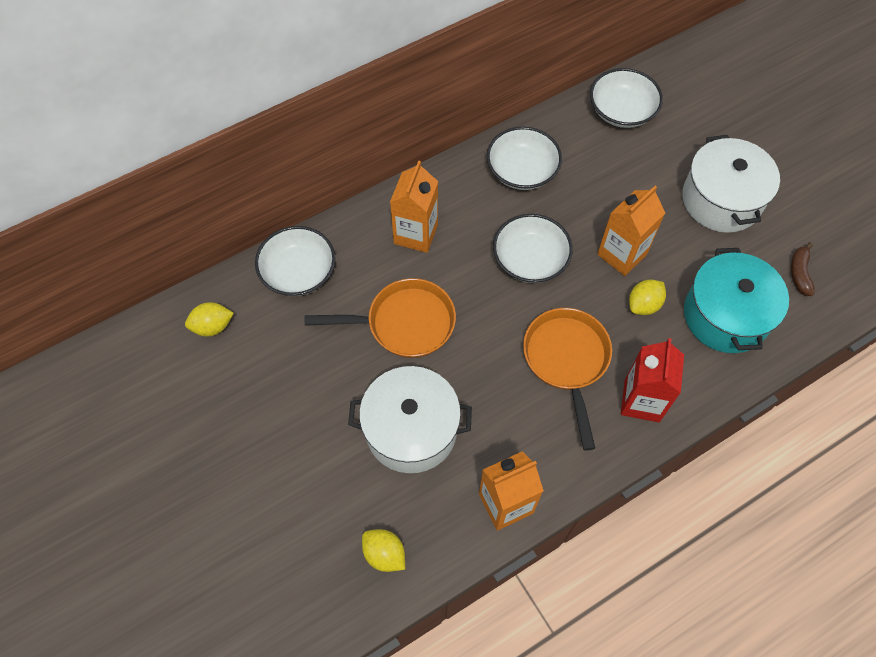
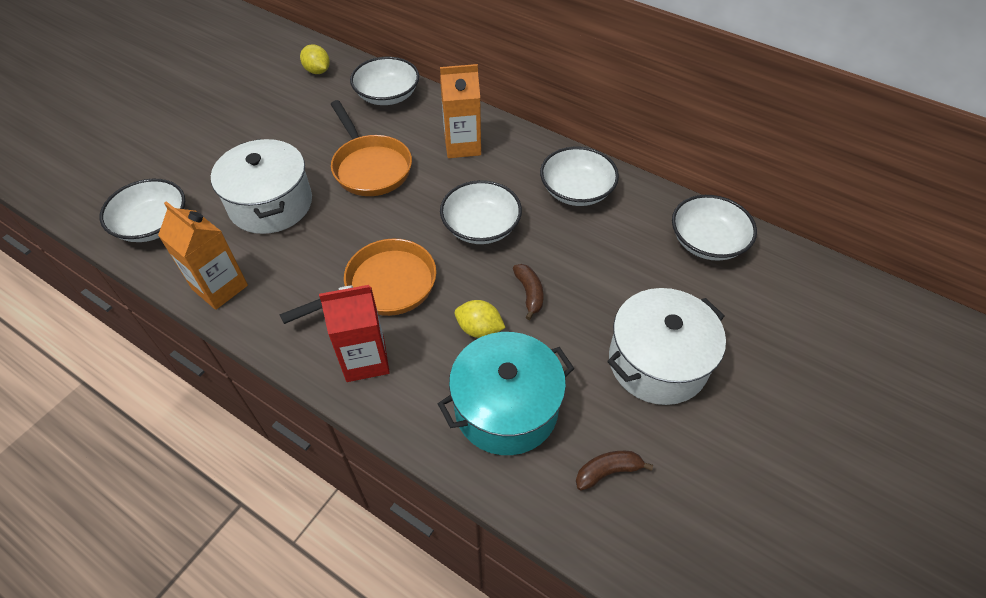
camera: 65 degrees right, 10 degrees down
yellow lemon [362,529,405,572] -> white bowl [100,179,185,242]
orange carton [597,186,665,276] -> brown banana [513,264,543,320]

